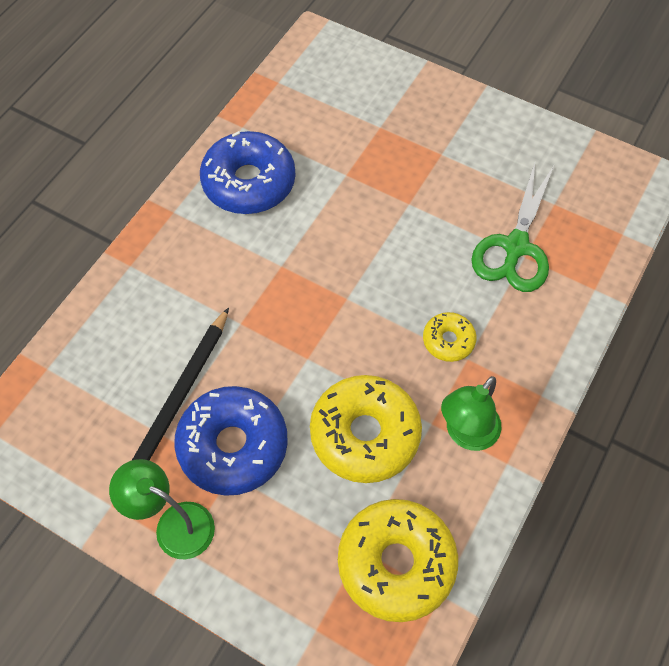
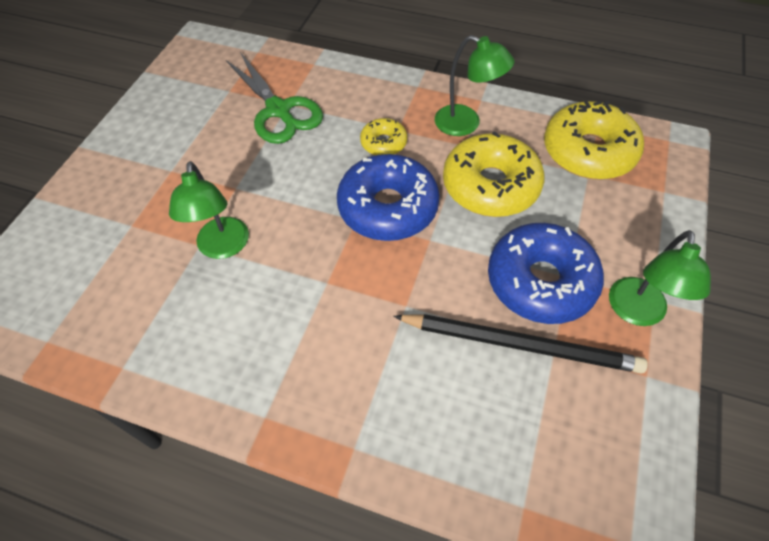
camera: 100 degrees left, 5 degrees down
blue donut [200,131,295,214] -> blue donut moved to [337,154,440,241]
green scissors [471,163,554,292] -> green scissors turned 45 degrees clockwise [226,52,323,144]
none -> green lamp [169,161,249,259]

